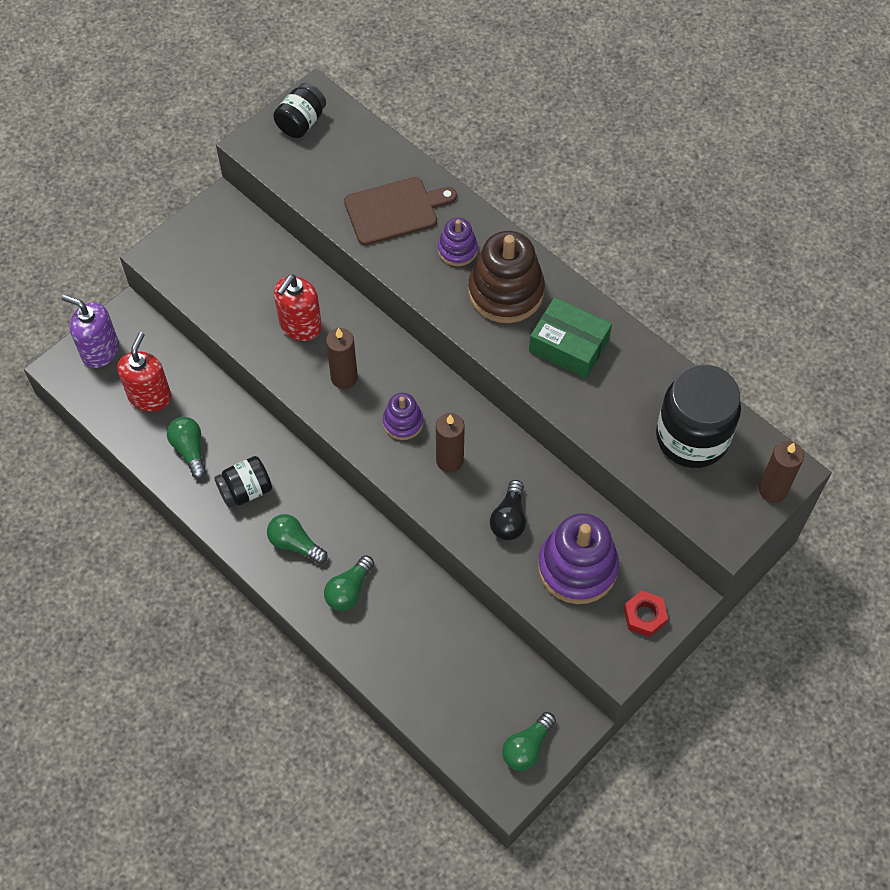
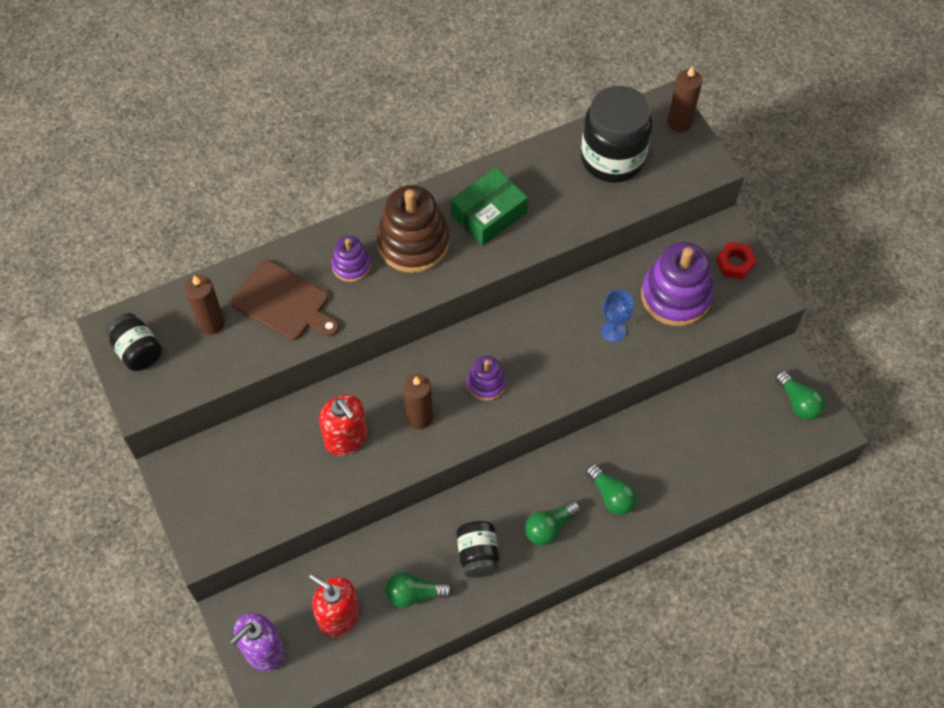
camera: 70 degrees left, 0 degrees up
brown cutting board [344,177,457,245] -> brown cutting board turned 120 degrees clockwise [231,260,339,340]
brown candle [436,413,465,473] -> brown candle moved to [184,275,225,335]
black light bulb [490,480,526,540] -> blue goblet [601,289,634,342]

